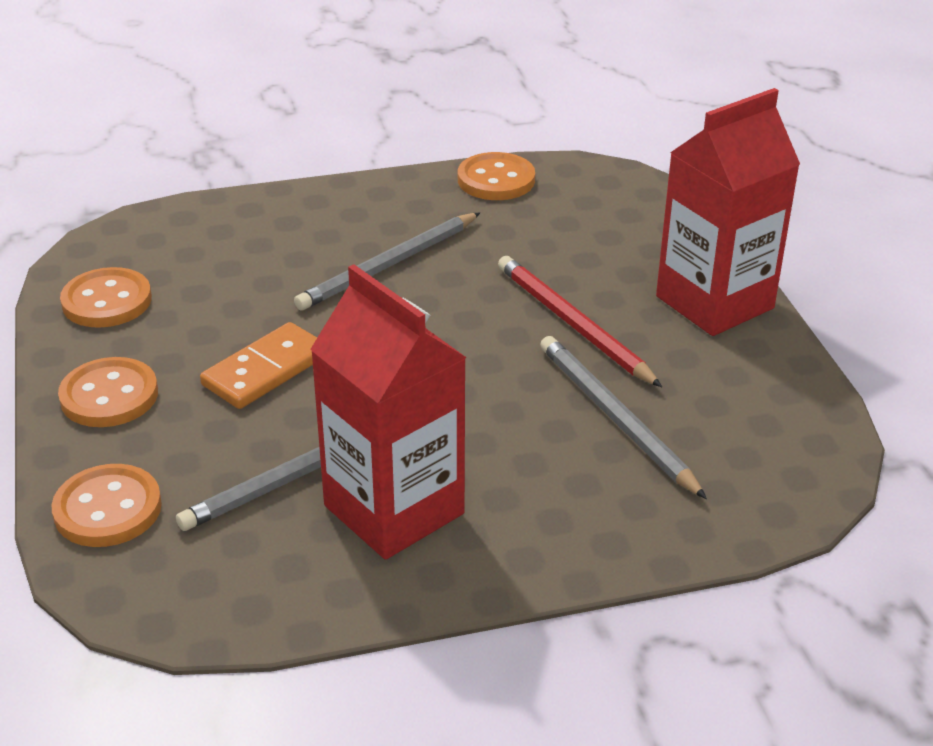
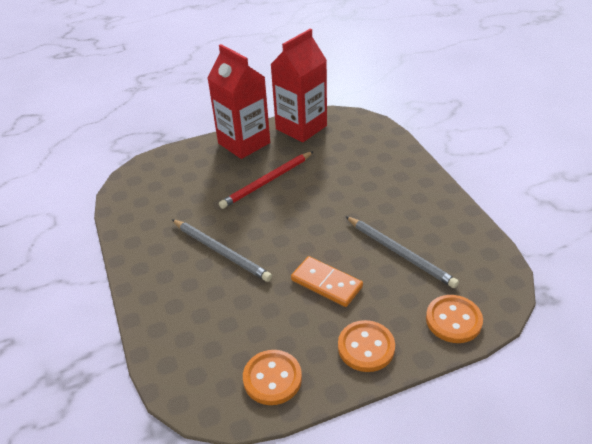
camera: 95 degrees left, 5 degrees up
red carton [310,264,467,560] -> red carton moved to [270,29,327,142]
orange button [458,152,535,200] -> none
grey pencil [540,336,707,499] -> none

